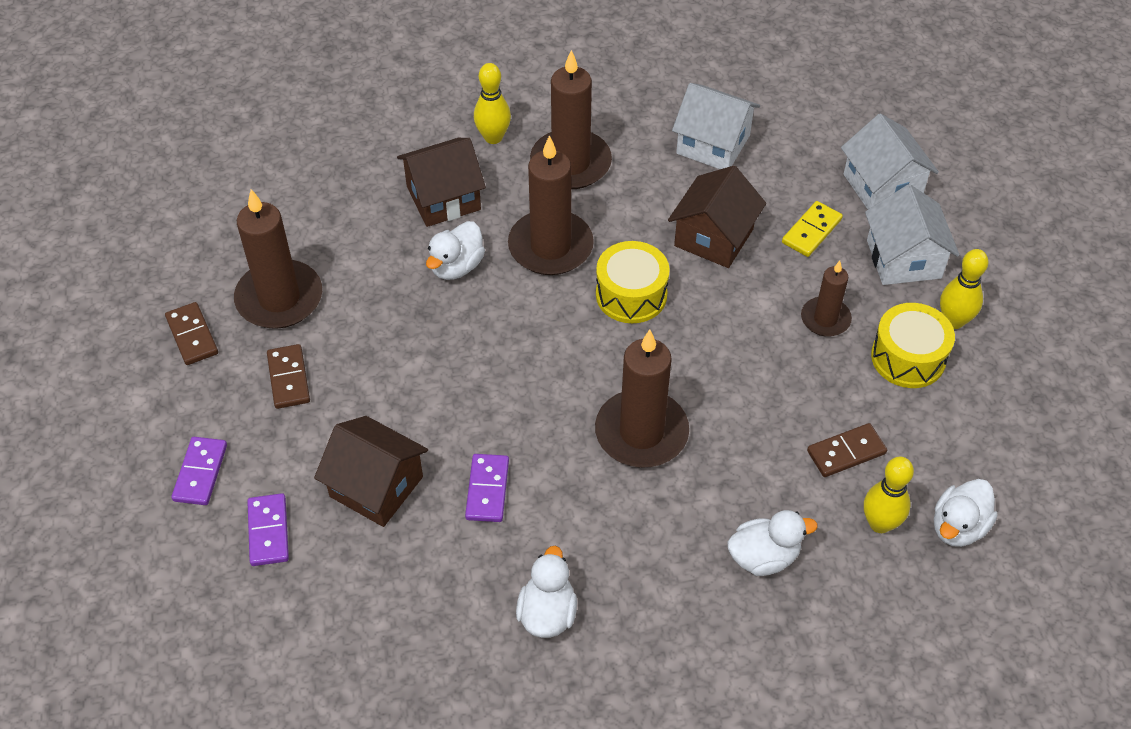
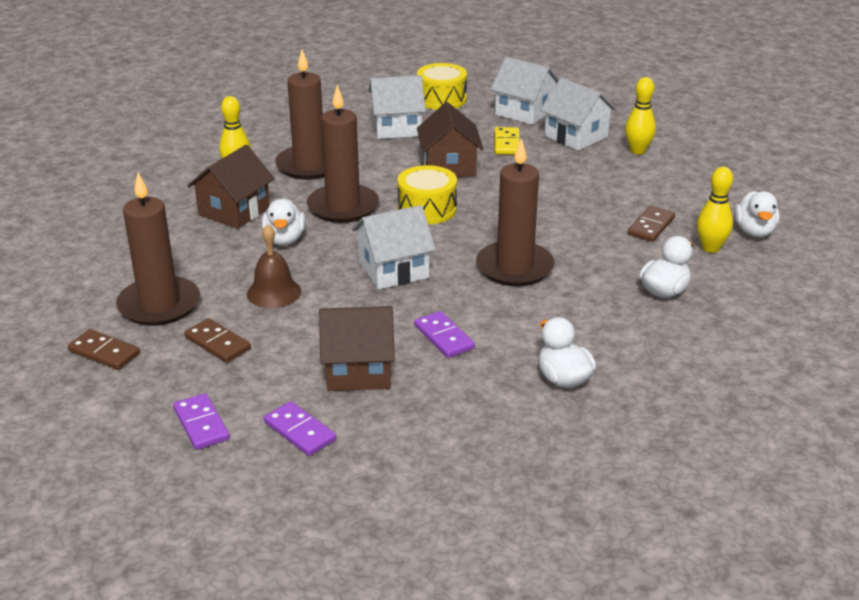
camera: 35 degrees left, 20 degrees down
brown candle [801,261,852,337] -> none
yellow drum [871,303,955,388] -> yellow drum moved to [417,63,467,110]
none -> brown bell [247,224,301,308]
none -> white house [352,205,436,290]

